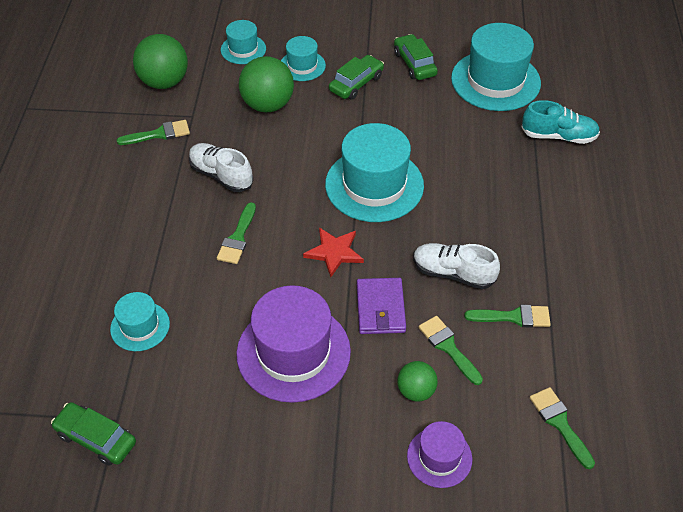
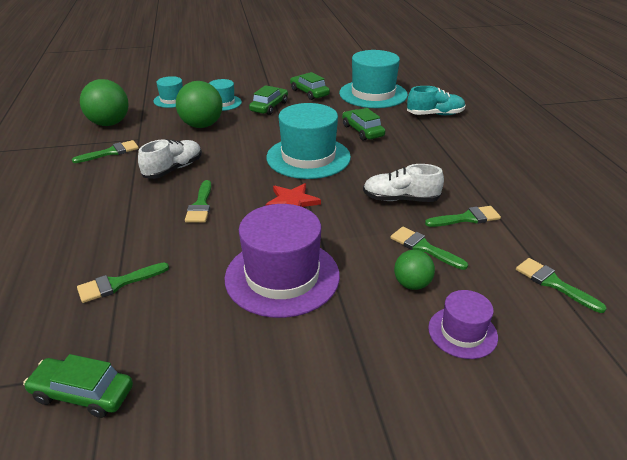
camera: 15 degrees left, 15 degrees down
turquoise hat [110,292,170,351] -> green brush [77,262,169,303]
white shoe [189,143,253,192] -> white shoe turned 105 degrees clockwise [138,139,202,179]
purple wallet [357,278,406,334] -> none
none -> green car [342,108,385,141]

